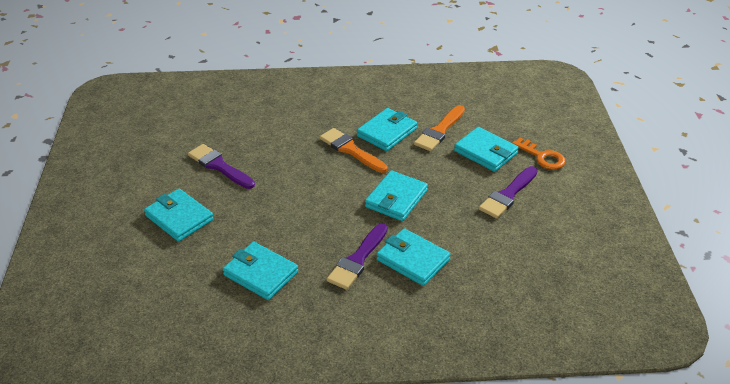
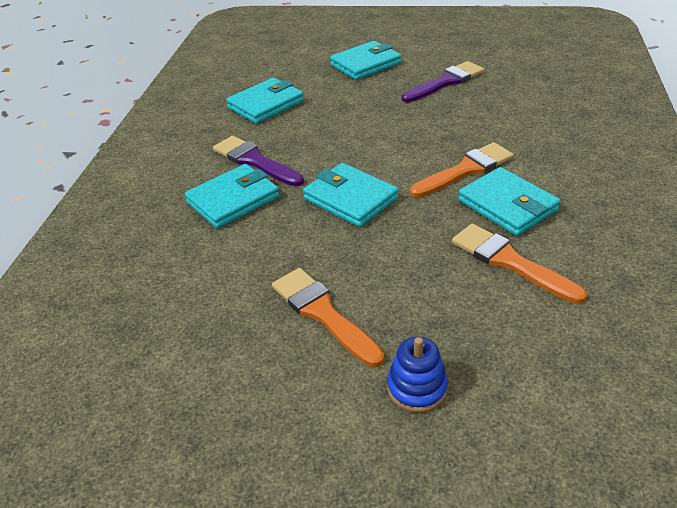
camera: 105 degrees right, 0 degrees up
turquoise wallet [454,127,519,172] -> none
purple brush [479,166,538,219] -> orange brush [272,268,384,367]
orange key [512,137,566,170] -> blue stacking toy [387,337,448,413]

